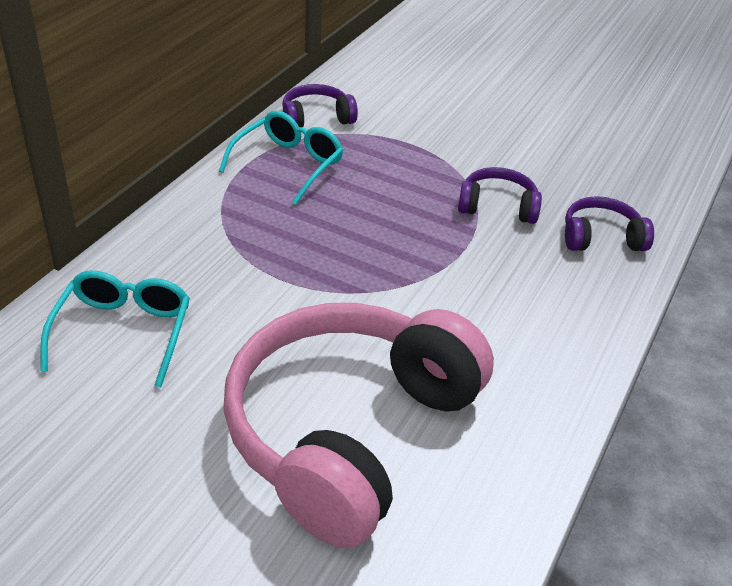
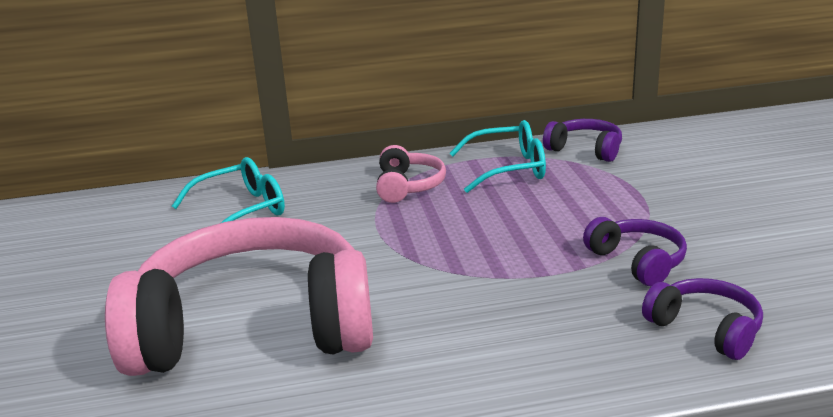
camera: 55 degrees right, 15 degrees down
none -> pink headphones [376,145,446,203]

